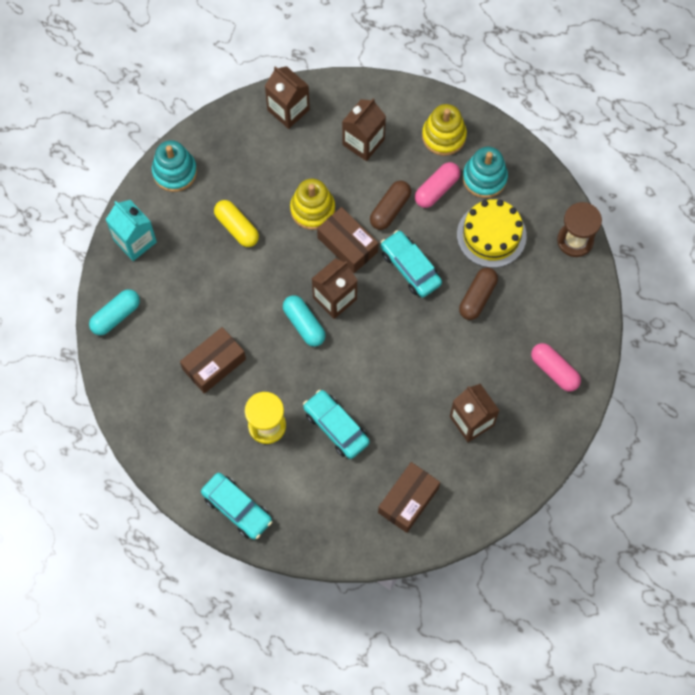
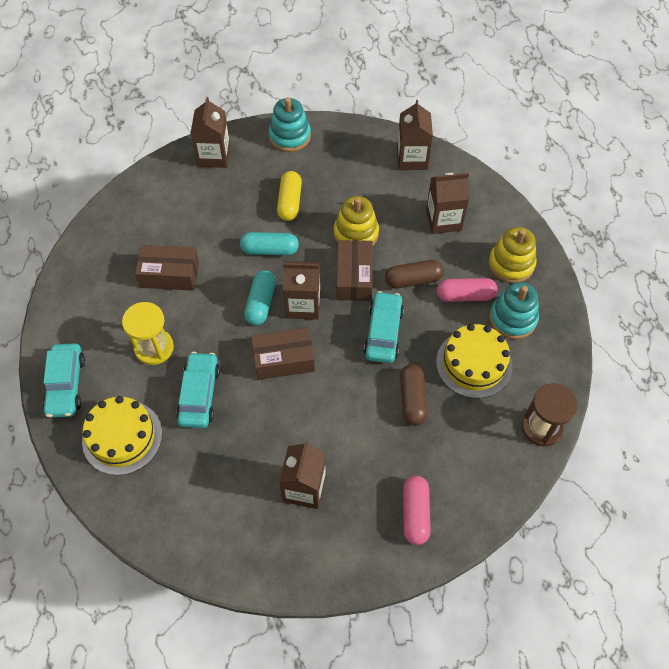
camera: 45 degrees right, 10 degrees down
turquoise capsule [89,289,140,335] -> turquoise capsule moved to [240,232,299,256]
turquoise carton [105,200,157,261] -> brown carton [191,97,230,168]
brown box [378,462,440,533] -> brown box moved to [251,327,315,380]
brown capsule [459,267,498,320] -> brown capsule turned 75 degrees counterclockwise [400,364,428,426]
none -> yellow cake [82,396,162,475]

